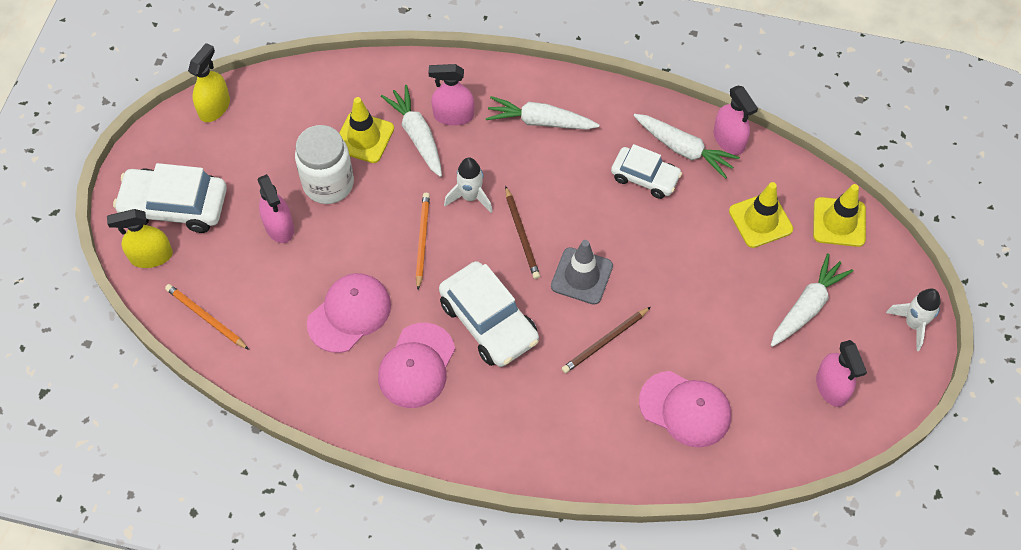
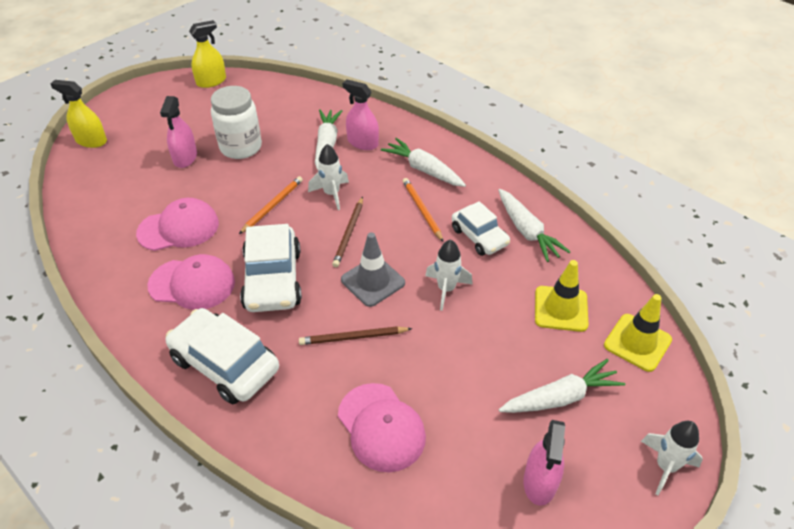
camera: 30 degrees right, 15 degrees down
white car [113,163,227,233] -> white car moved to [166,308,279,404]
orange pencil [165,284,249,350] -> orange pencil moved to [403,178,444,242]
yellow traffic cone [339,97,394,163] -> none
pink cap [378,323,455,408] -> pink cap turned 135 degrees counterclockwise [147,254,235,310]
pink spray bottle [714,85,758,155] -> none
none -> white rocket [425,239,473,311]

